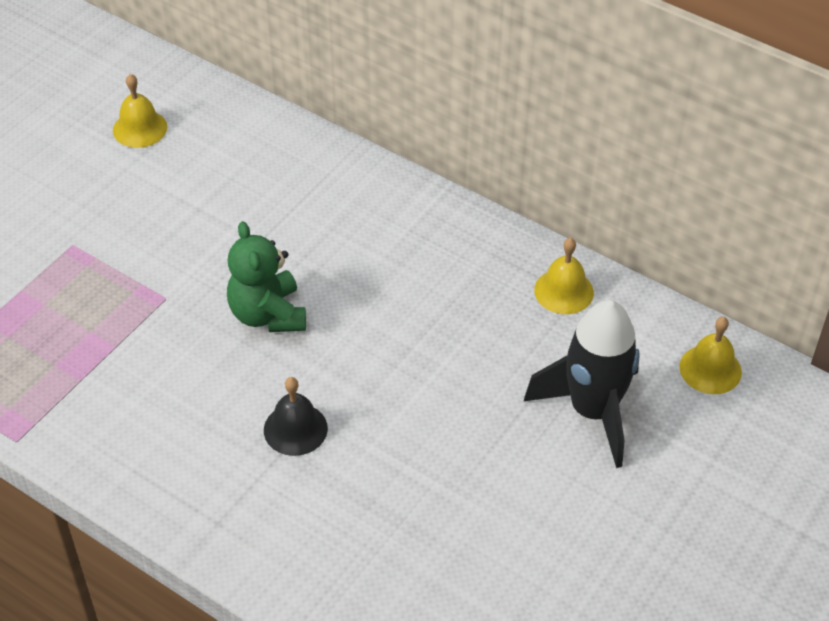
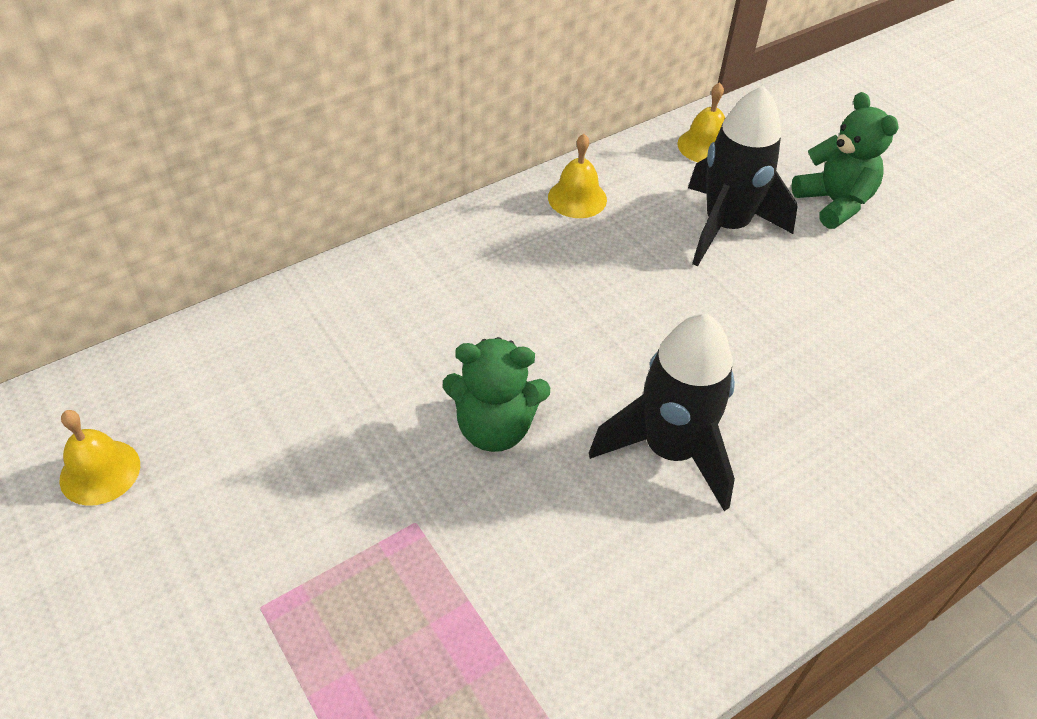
camera: 70 degrees left, 0 degrees up
black bell [264,377,328,456] -> black rocket [589,314,735,511]
none -> green teddy bear [791,92,898,229]

